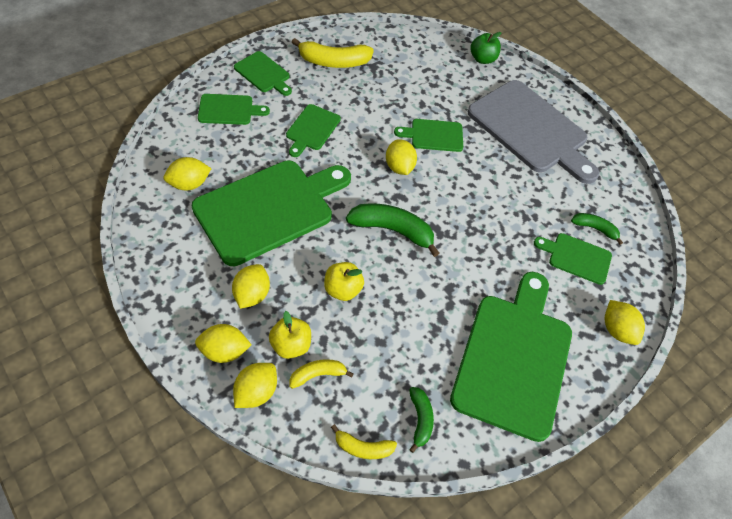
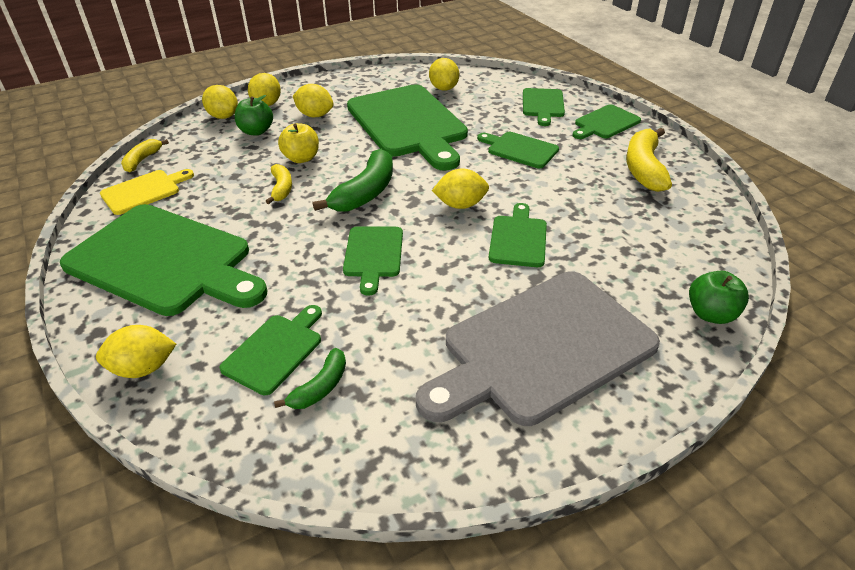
camera: 105 degrees right, 15 degrees down
yellow apple [269,311,311,359] -> green apple [235,95,273,135]
yellow banana [290,359,354,389] -> yellow banana moved to [266,164,292,204]
green banana [409,387,434,453] -> yellow cutting board [100,169,194,215]
none -> green cutting board [343,226,403,296]

